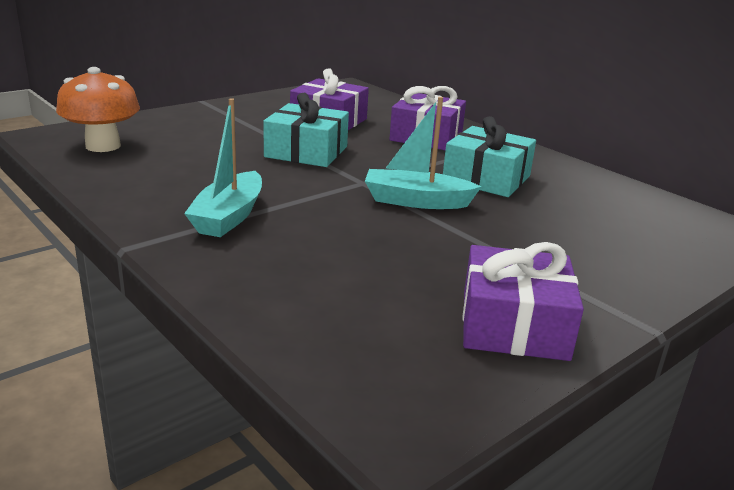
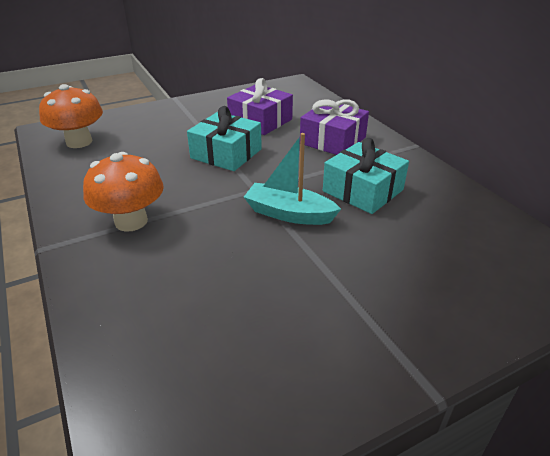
camera: 15 degrees right, 10 degrees up
turquoise boat [184,98,262,237] -> orange mushroom [83,152,164,232]
purple gift [463,242,584,361] -> none

